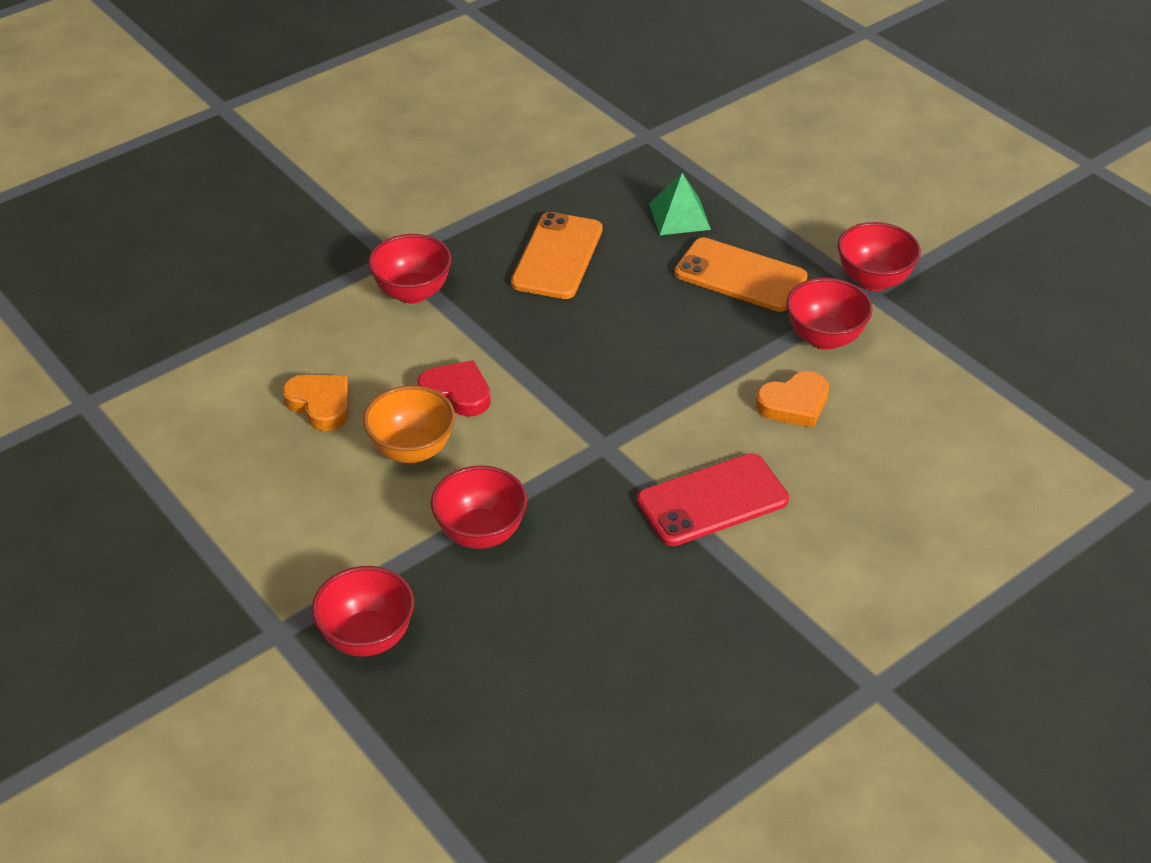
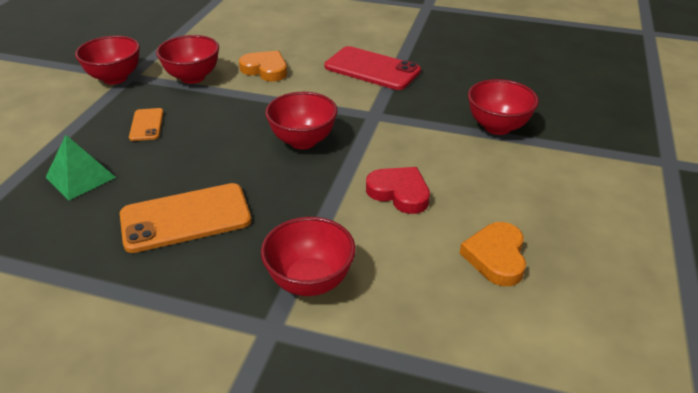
camera: 125 degrees left, 5 degrees down
red bowl [312,566,414,657] -> red bowl moved to [265,92,338,149]
orange bowl [363,385,455,463] -> none
red heart [417,360,491,416] -> red heart turned 135 degrees clockwise [366,167,430,214]
orange phone [674,237,808,312] -> orange phone [129,108,164,141], size x0.52

